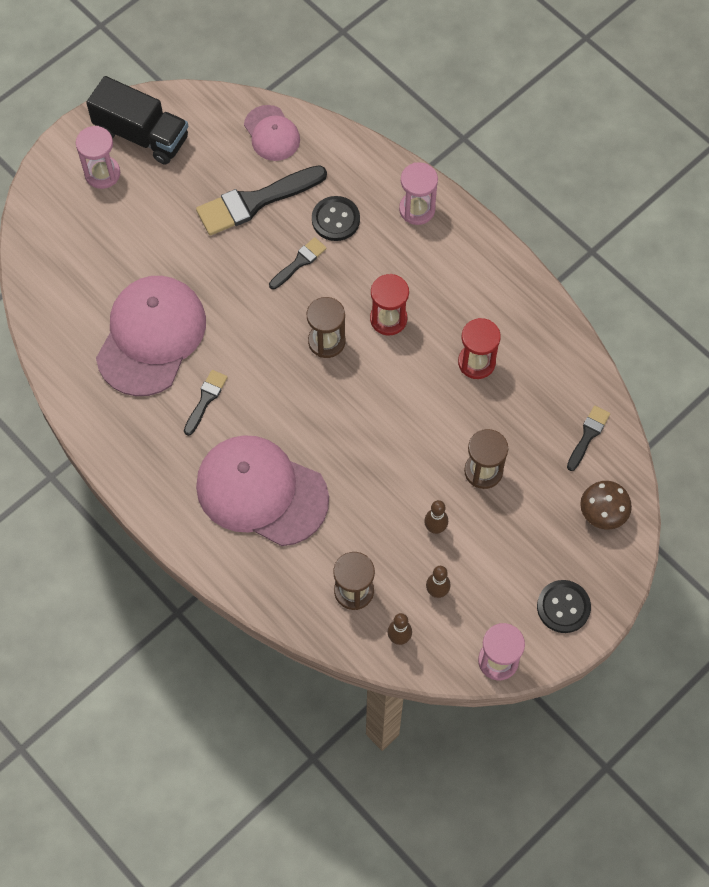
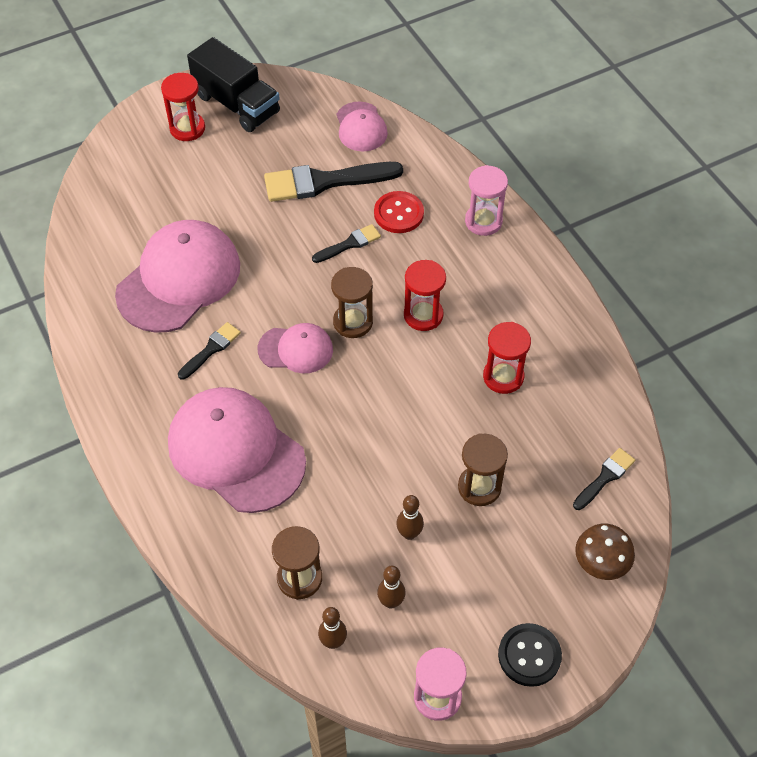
camera: 15 degrees right, 10 degrees down
pink hourglass [76,126,120,189] -> red hourglass [161,73,205,141]
black button [312,196,360,241] -> red button [374,191,424,233]
none -> pink cap [258,323,333,373]

